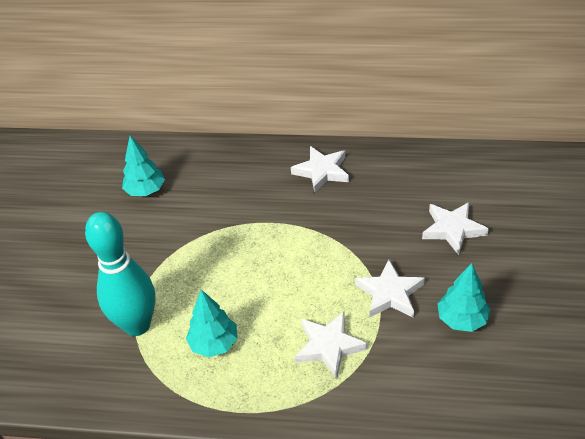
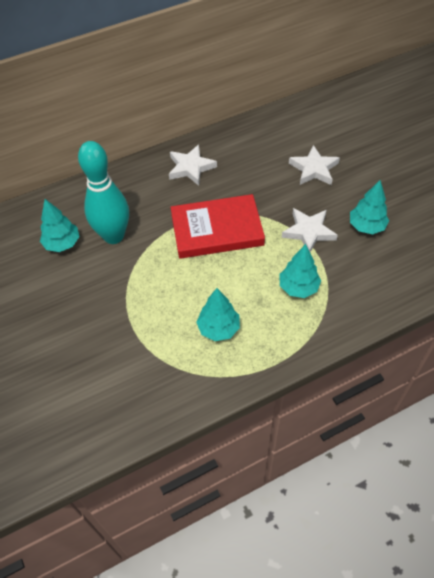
camera: 35 degrees left, 10 degrees up
turquoise bowling pin [85,212,155,336] -> turquoise bowling pin moved to [78,141,129,244]
white star [295,312,368,378] -> turquoise tree [279,244,321,298]
none -> red book [171,194,265,259]

